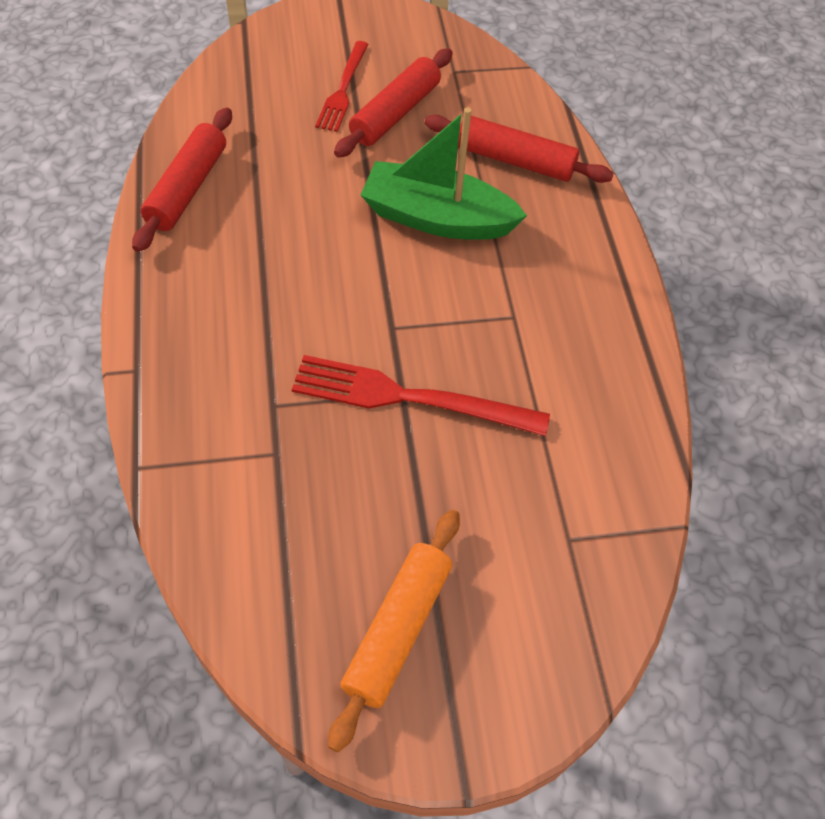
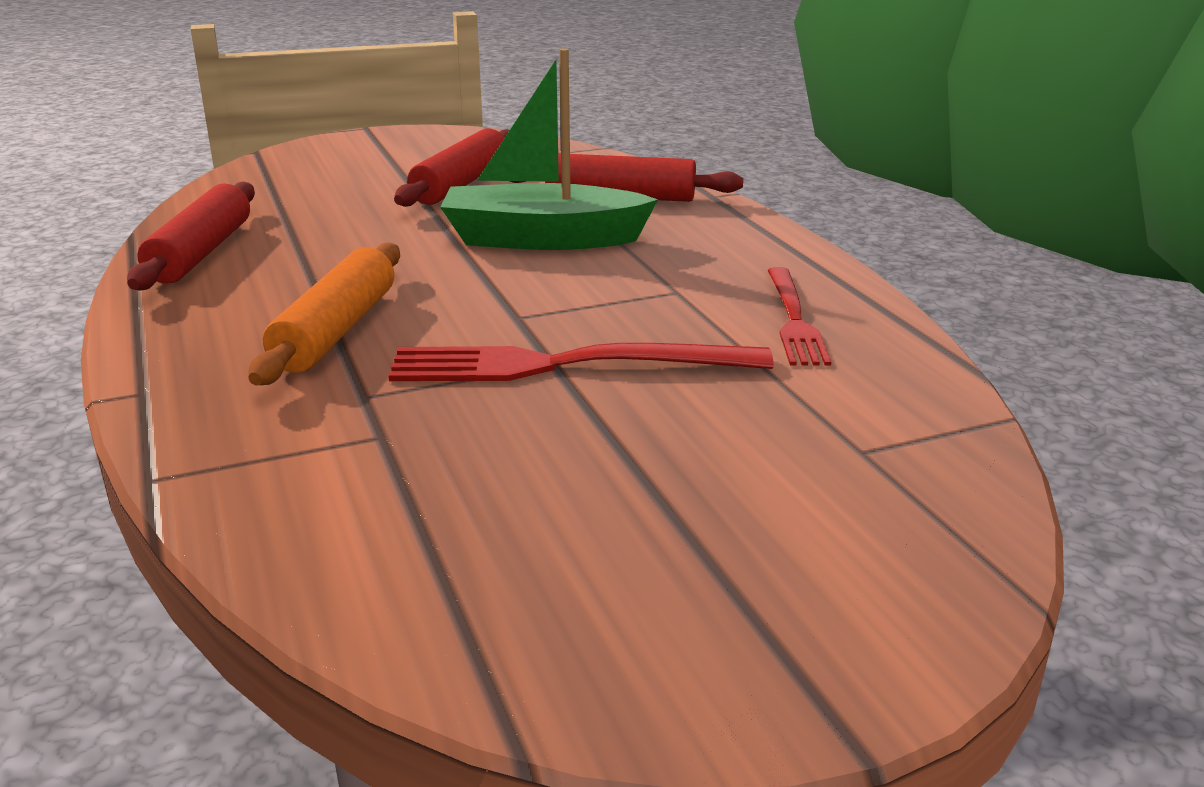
camera: 10 degrees left, 30 degrees down
red fork [315,41,369,132] -> red fork moved to [767,267,831,366]
orange rolling pin [328,510,460,752] -> orange rolling pin moved to [248,242,400,385]

